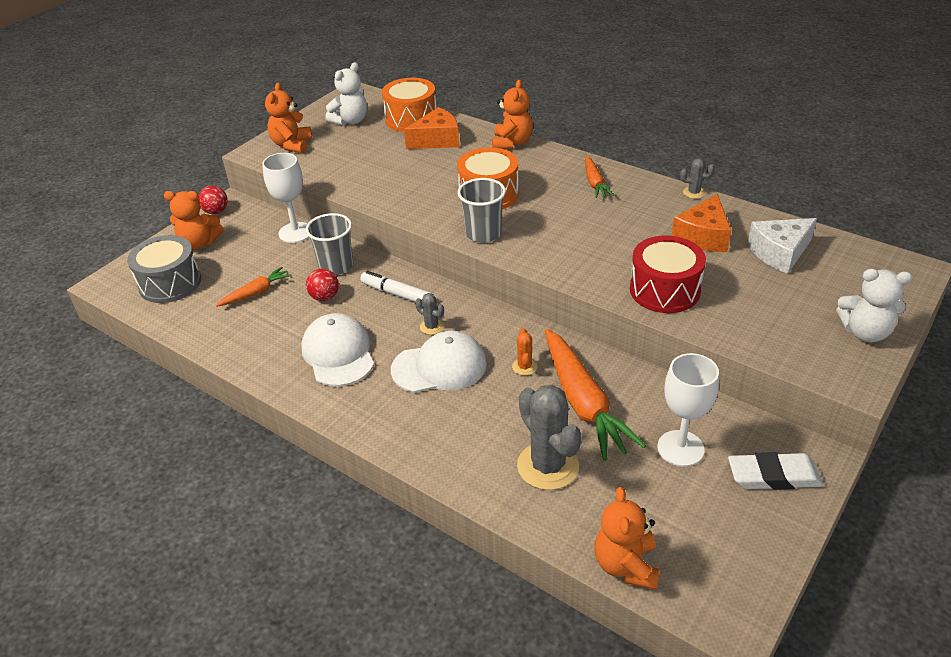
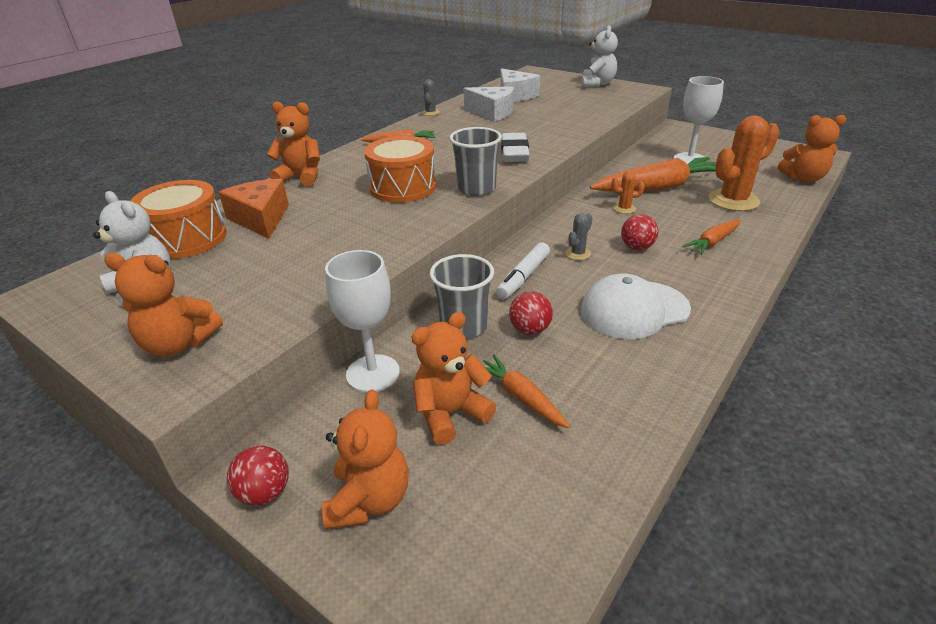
camera: 90 degrees left, 5 degrees down
grey drum [127,235,201,303] -> none
white cap [391,331,487,393] -> red ball [621,214,658,250]
grey cactus [517,385,581,490] -> orange cactus [709,115,779,211]
red drum [630,235,706,313] -> none
orange cheese [672,194,731,252] -> white cheese [463,86,514,122]
white eraser [728,452,823,490] -> white eraser moved to [501,133,530,162]
none -> orange teddy bear [411,312,496,445]
none -> orange carrot [683,219,741,255]

